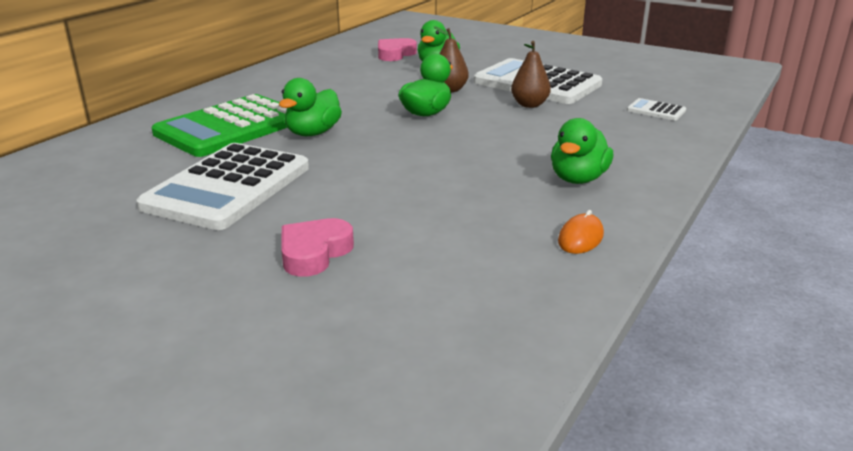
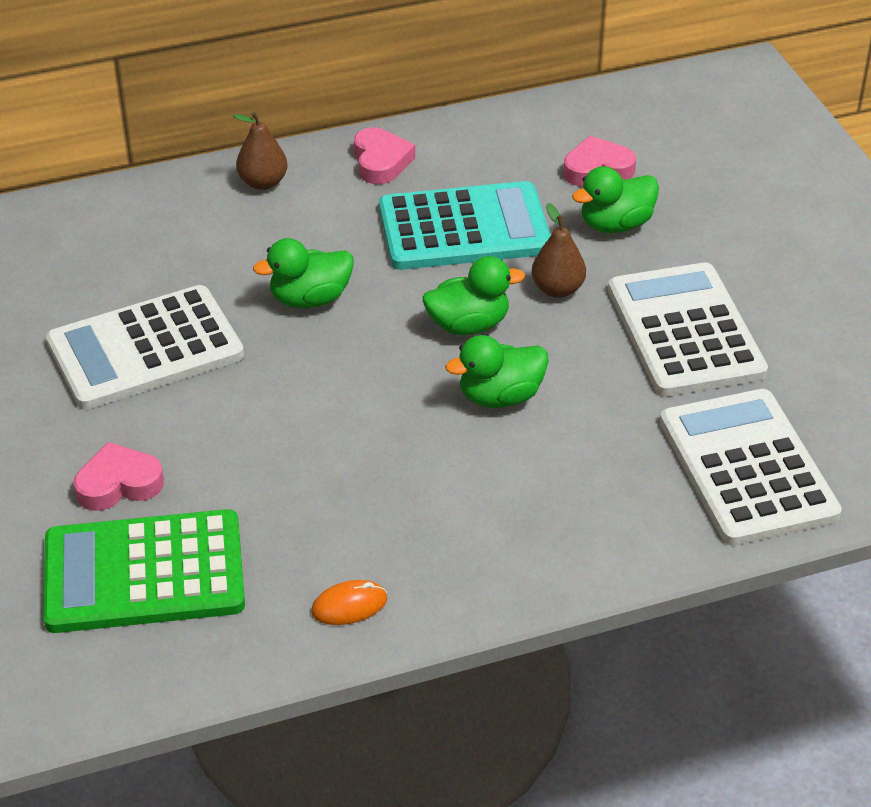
camera: 40 degrees right, 15 degrees up
green calculator [152,94,287,157] -> green calculator moved to [43,509,245,633]
brown pear [511,41,551,108] -> brown pear moved to [233,112,288,190]
green duck [551,118,613,184] -> green duck moved to [445,335,549,408]
white calculator [627,98,686,121] -> white calculator [660,389,842,546], size x2.40
none -> pink heart [354,127,415,184]
none -> turquoise calculator [379,181,551,270]

